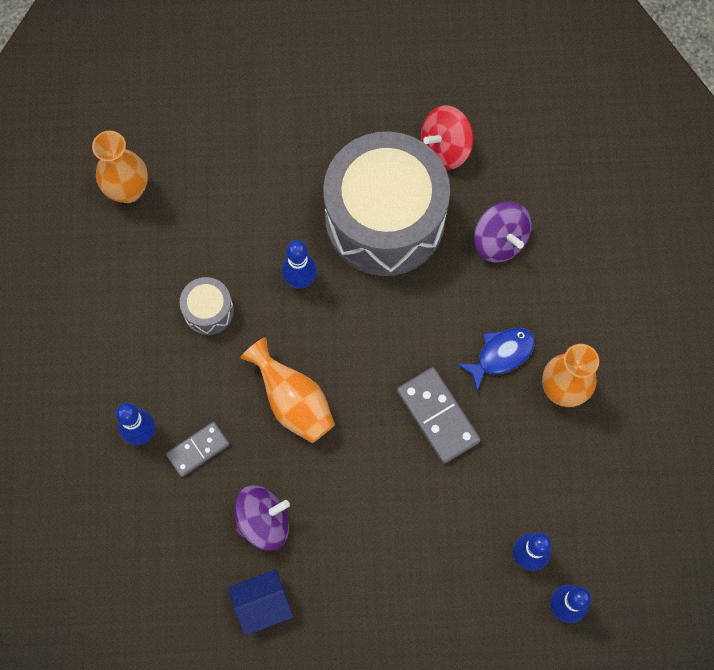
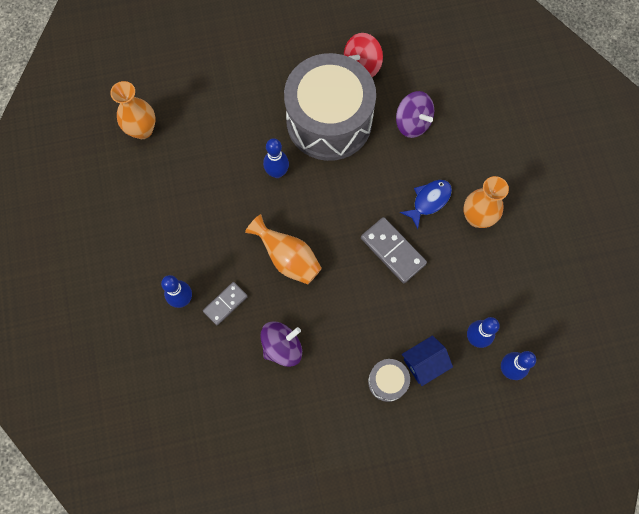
camera: 10 degrees left, 0 degrees up
grey drum [180,277,234,335] -> grey drum moved to [368,359,410,402]
blue house [228,569,293,636] -> blue house moved to [402,335,453,386]

